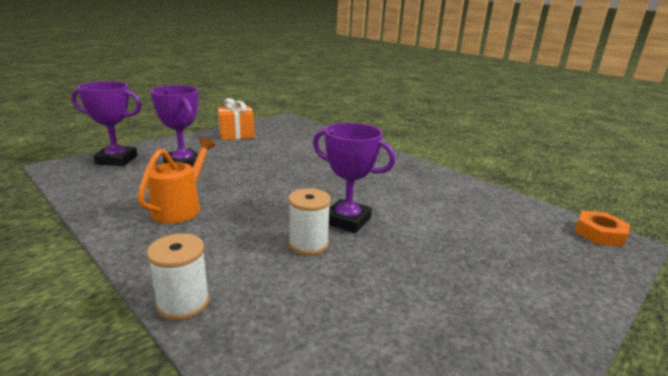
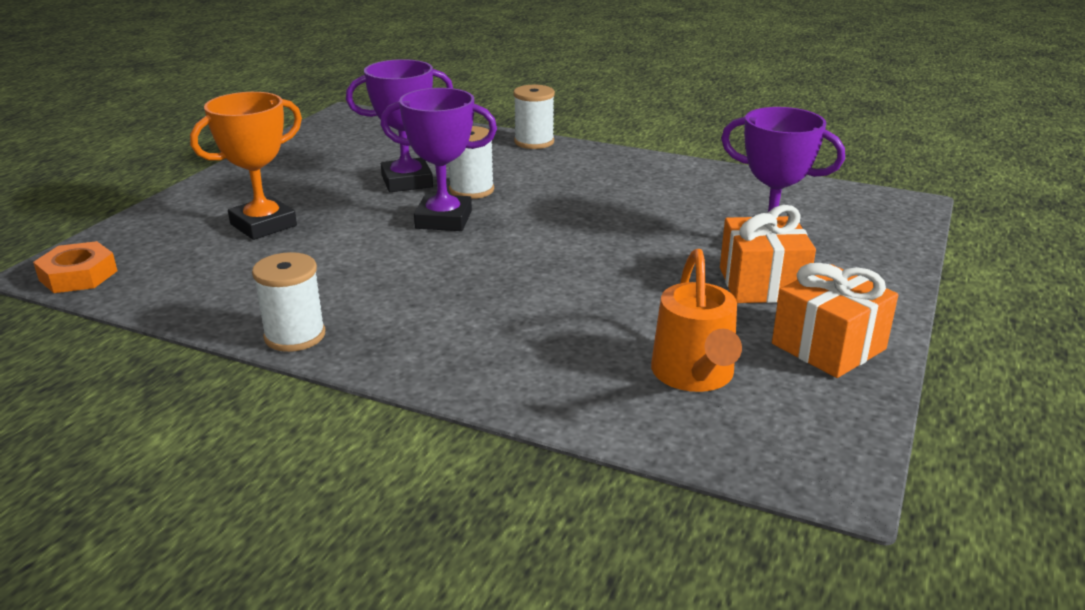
camera: 160 degrees right, 5 degrees up
purple trophy [71,81,141,166] -> purple trophy moved to [346,59,453,192]
orange watering can [138,137,216,223] -> orange watering can moved to [651,249,742,392]
none -> orange trophy [190,92,302,240]
none -> white spool [252,252,325,352]
none -> orange gift [720,205,816,303]

